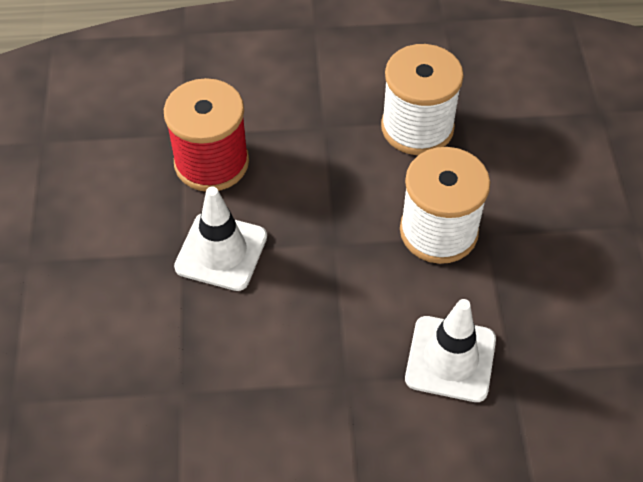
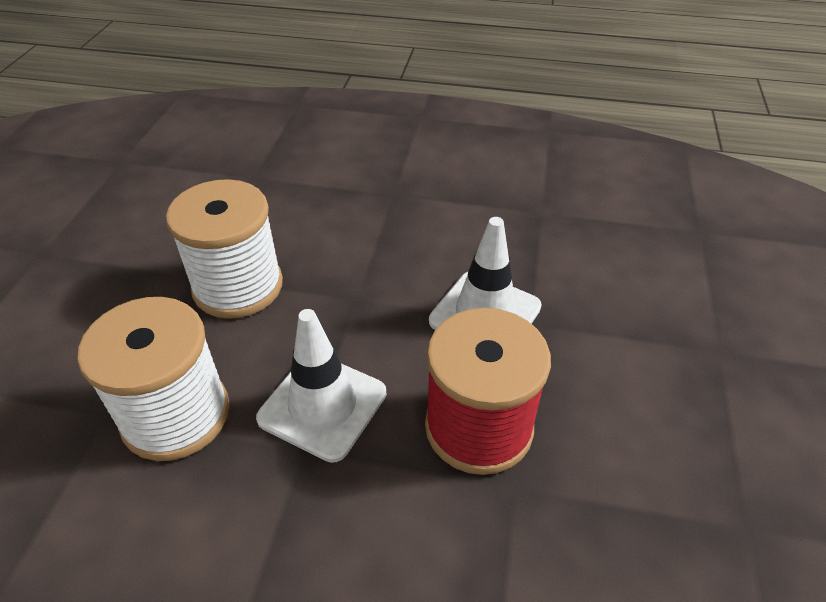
camera: 165 degrees left, 10 degrees down
white traffic cone [405,299,496,402] -> white traffic cone moved to [256,309,386,463]

